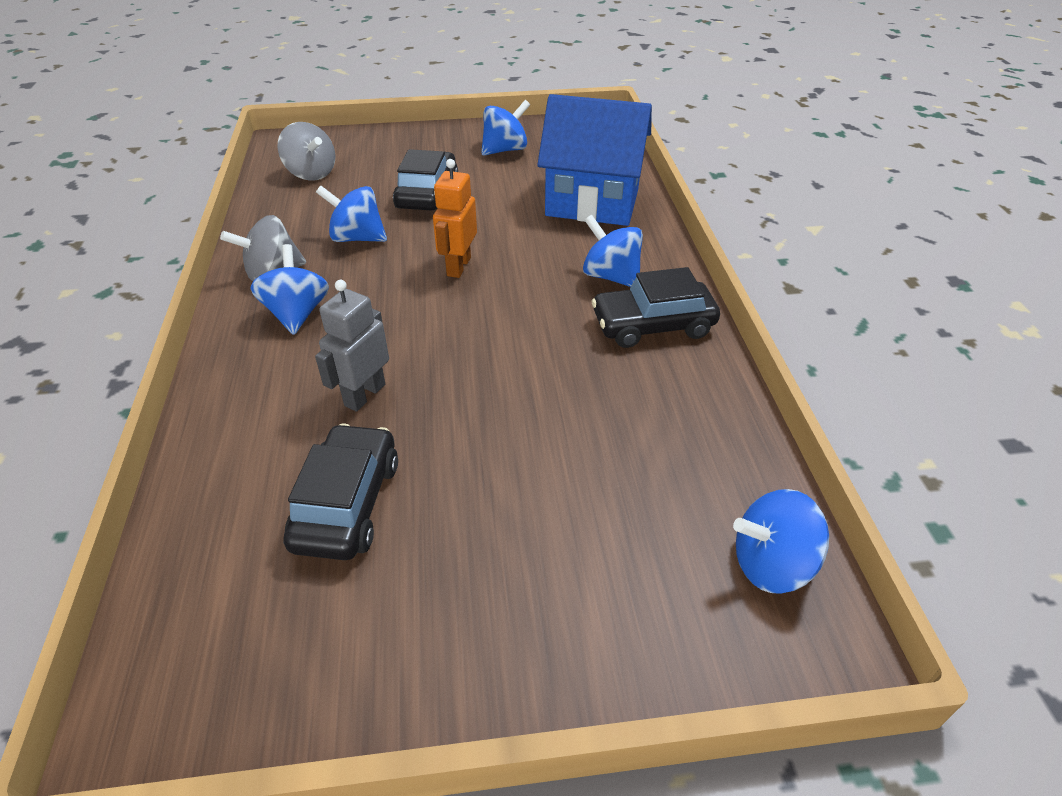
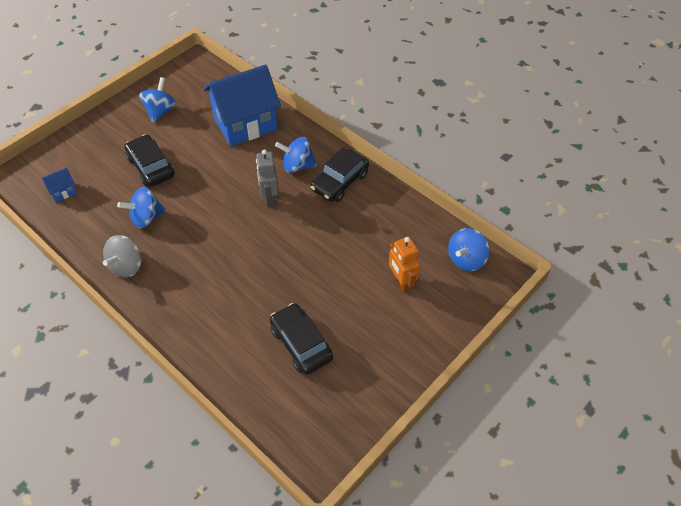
camera: 40 degrees left, 10 degrees up
blue spinning top [250,244,329,335] -> none
grey spinning top [278,122,335,181] -> blue house [42,168,77,202]
grey robot [315,280,389,412] -> grey robot moved to [256,149,279,206]
orange robot [433,159,477,278] -> orange robot moved to [389,237,420,292]

